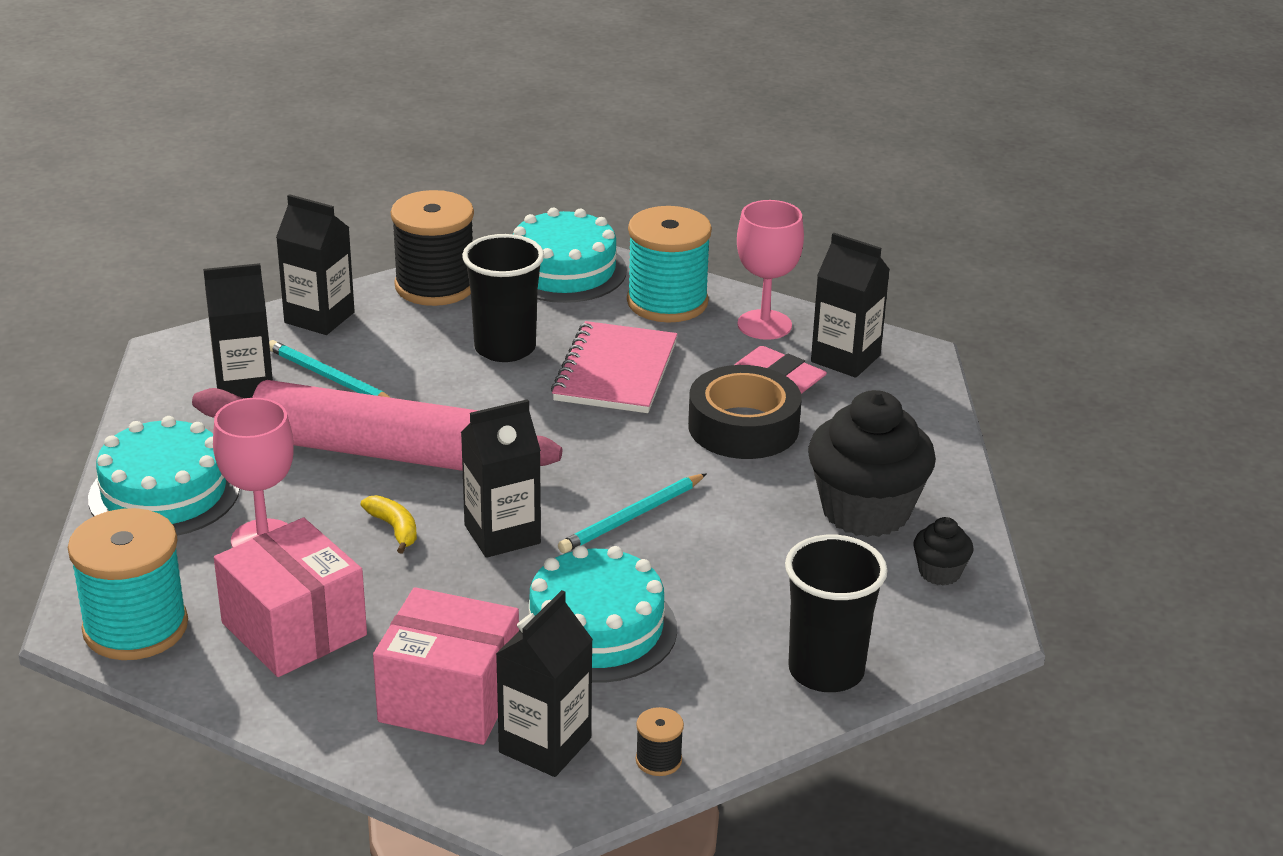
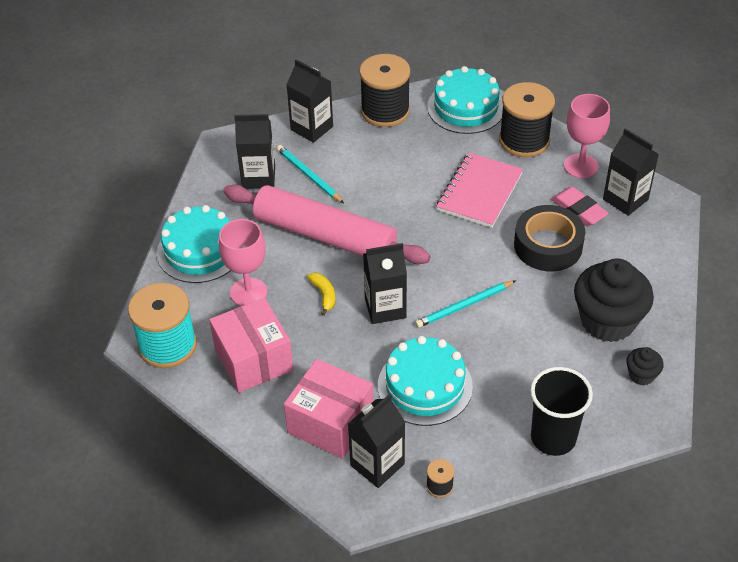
camera: 15 degrees right, 15 degrees up
black cup [462,234,544,362] -> none
turquoise spool [627,206,712,323] -> black spool [499,82,555,157]

